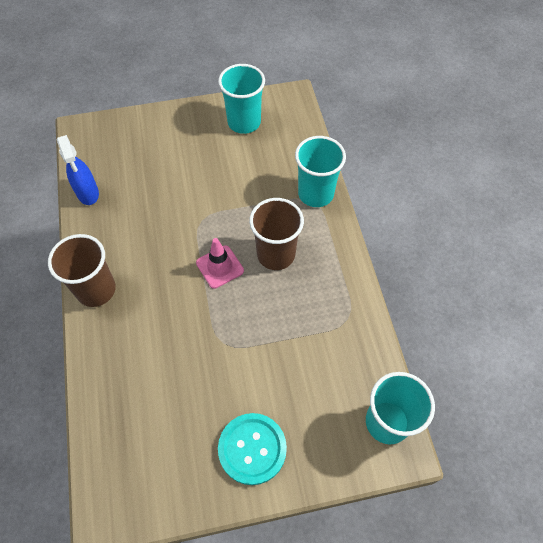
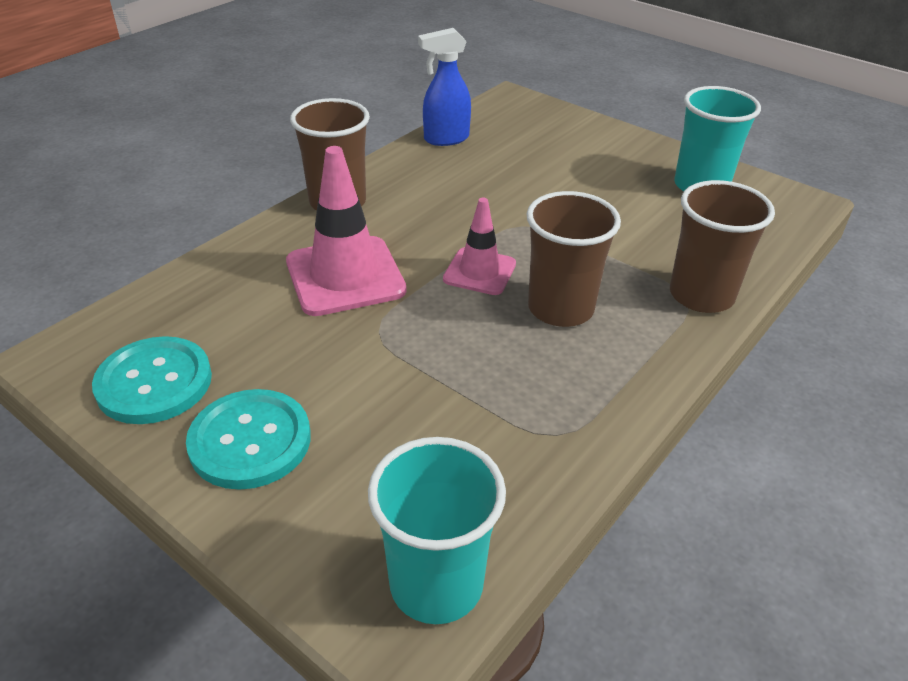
camera: 50 degrees right, 20 degrees down
blue spray bottle [57,135,99,205] -> blue spray bottle turned 45 degrees clockwise [418,28,471,146]
turquoise cup [295,136,346,207] -> brown cup [670,180,775,313]
none -> turquoise button [92,336,212,424]
none -> pink traffic cone [286,146,407,316]

